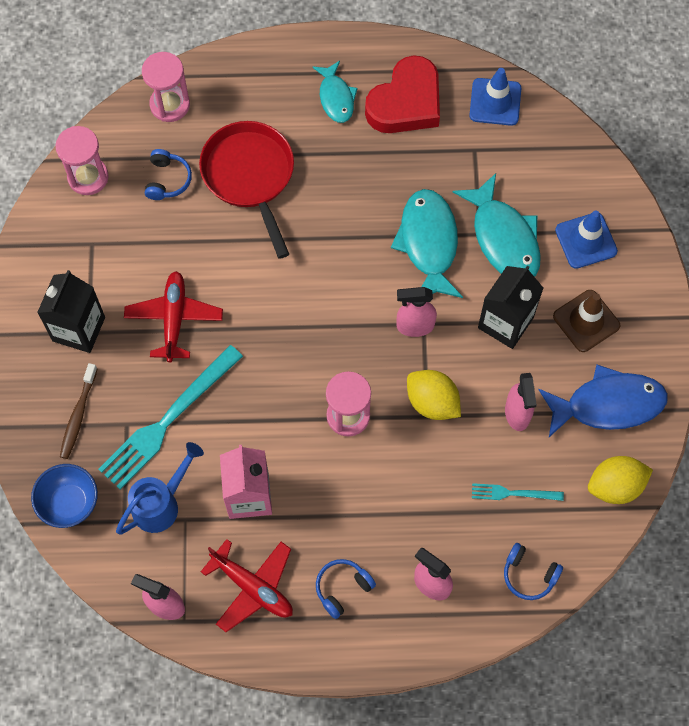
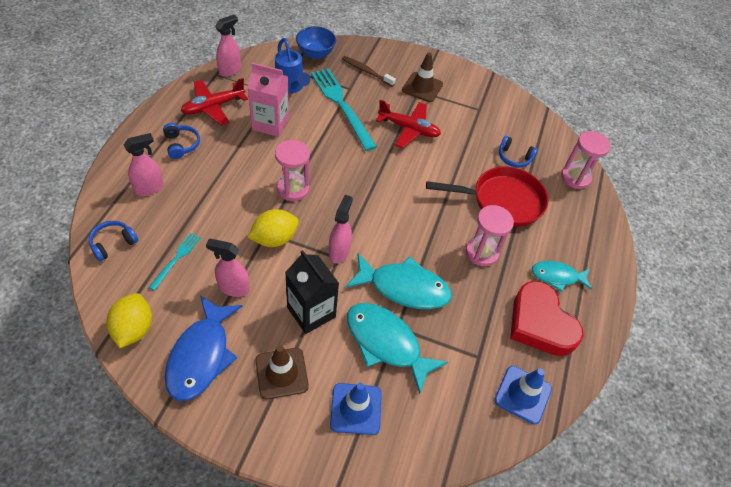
camera: 105 degrees right, 15 degrees down
black carton [37,270,105,353] -> brown traffic cone [402,53,443,102]
pink hourglass [55,126,109,195] -> pink hourglass moved to [466,205,514,266]
turquoise fish [453,173,541,277] -> turquoise fish turned 45 degrees clockwise [347,303,448,394]

